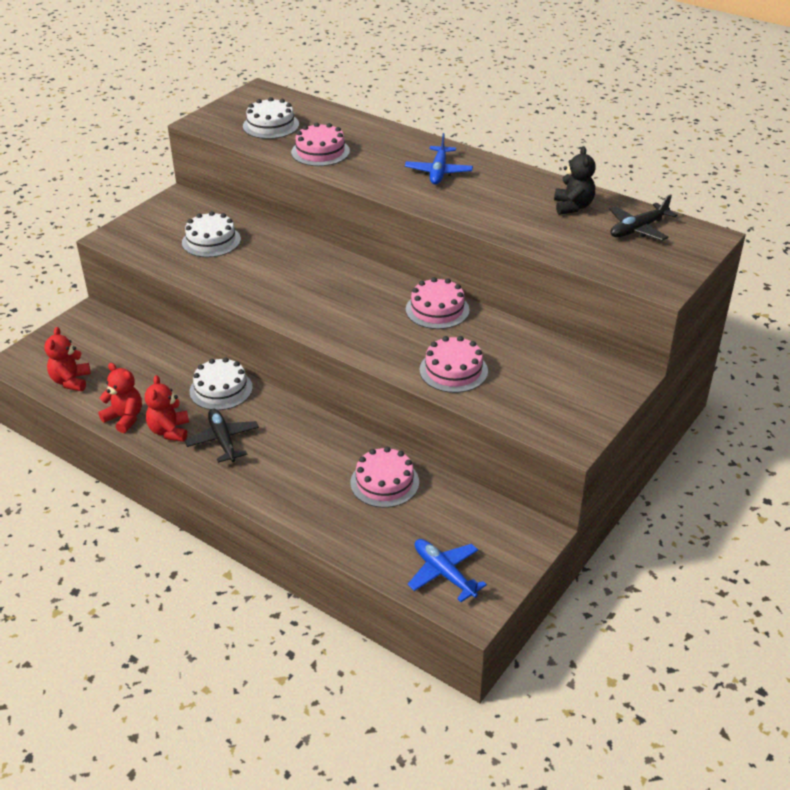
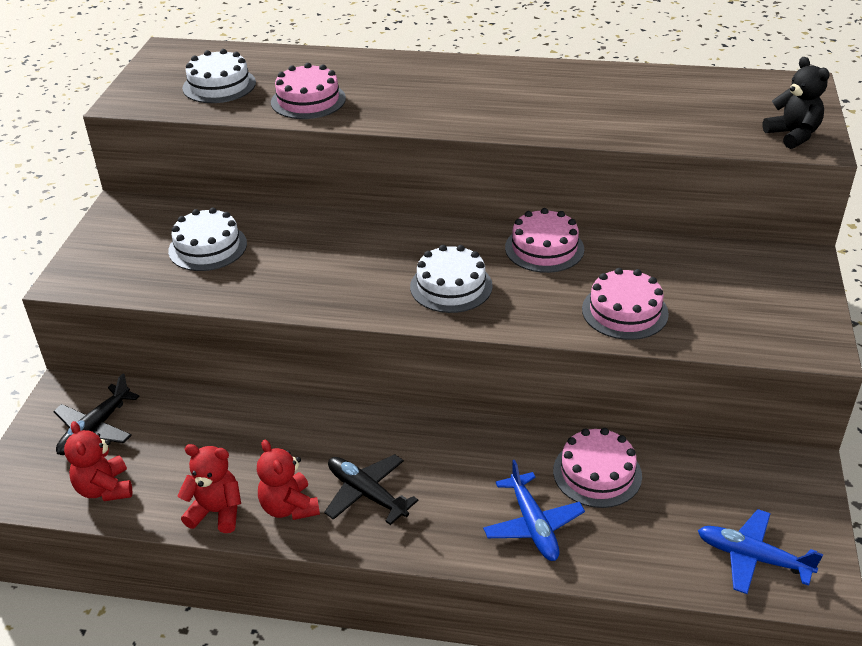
camera: 25 degrees left, 0 degrees up
white cake [190,357,253,410] -> white cake moved to [410,245,493,313]
blue plane [405,133,473,185] -> blue plane moved to [483,460,585,561]
black teddy bear [554,146,596,215] -> black teddy bear moved to [762,57,830,149]
black plane [609,194,677,241] -> black plane moved to [53,374,140,455]

